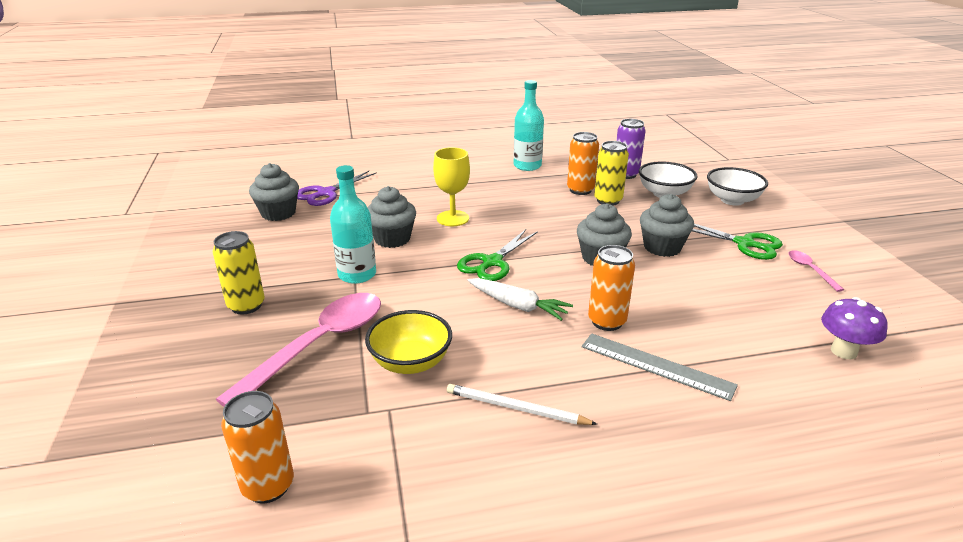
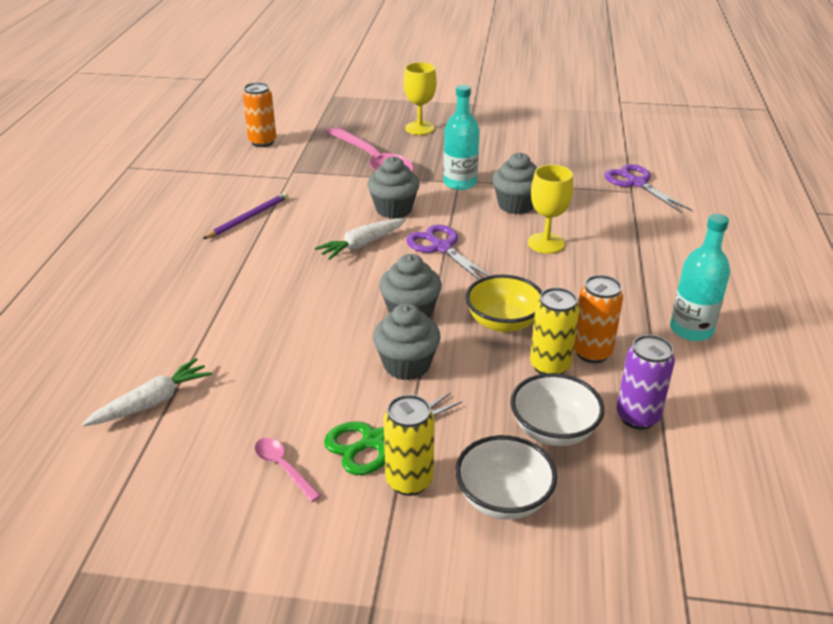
camera: 110 degrees right, 5 degrees up
yellow can [213,231,265,314] -> yellow can moved to [384,395,435,496]
grey cupcake [249,163,299,221] -> grey cupcake moved to [367,156,420,219]
yellow bowl [365,310,452,374] -> yellow bowl moved to [465,275,542,332]
white pencil [447,384,598,425] -> purple pencil [203,192,288,239]
green scissors [457,229,538,281] -> purple scissors [406,224,491,280]
grey ruler [581,333,738,401] -> none
orange can [588,245,635,331] -> none
pink spoon [789,250,844,292] -> pink spoon turned 135 degrees counterclockwise [255,438,321,502]
purple mushroom [821,297,888,359] -> white carrot [82,358,212,427]
none -> yellow goblet [404,62,437,135]

